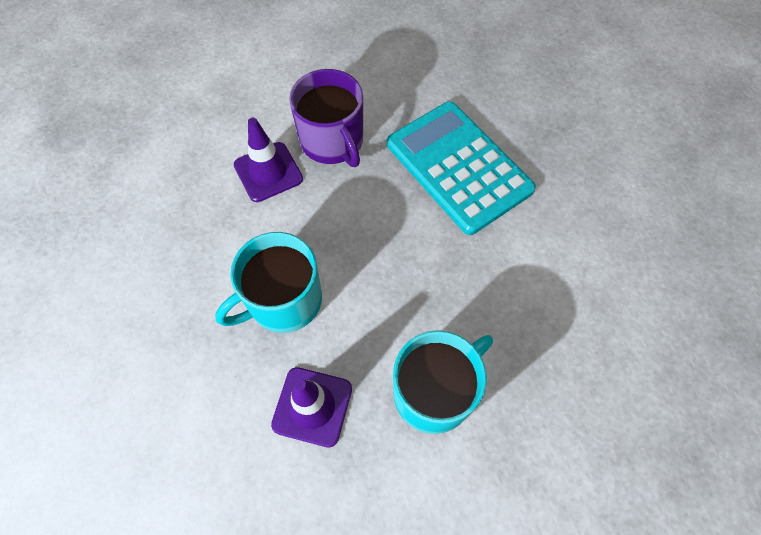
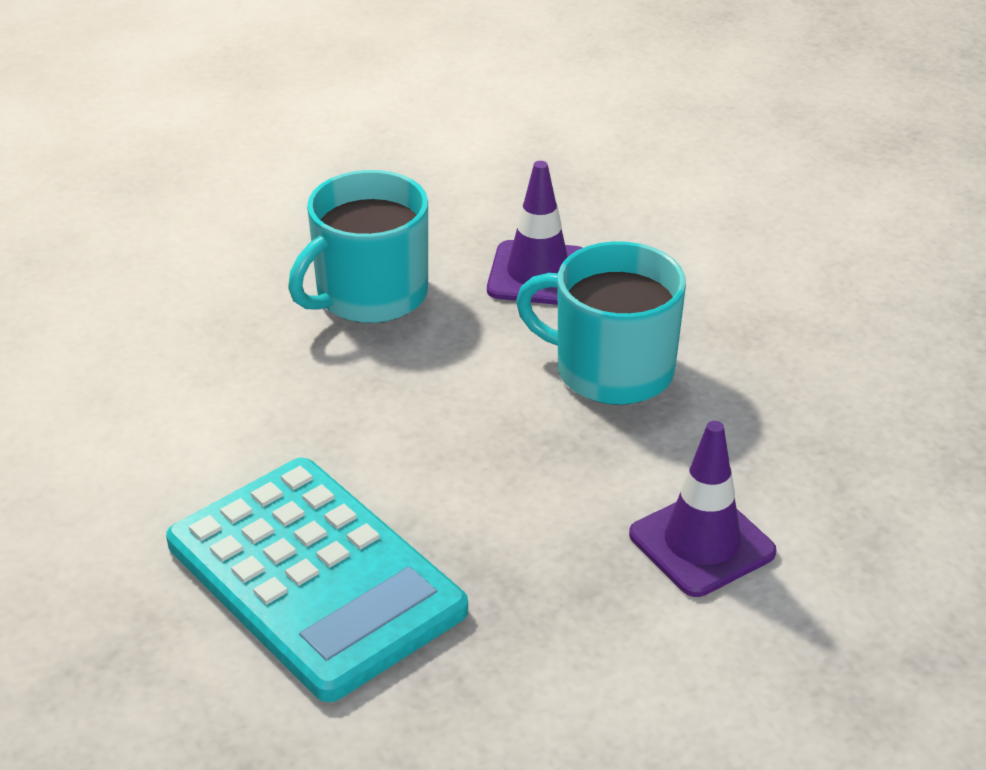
camera: 175 degrees right, 25 degrees down
turquoise mug [215,232,322,333] -> turquoise mug turned 120 degrees counterclockwise [516,241,686,405]
purple mug [289,69,363,167] -> none

